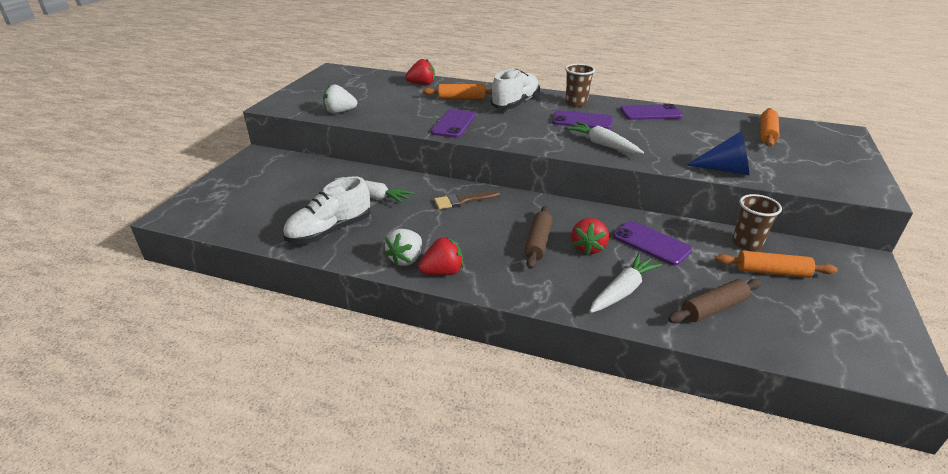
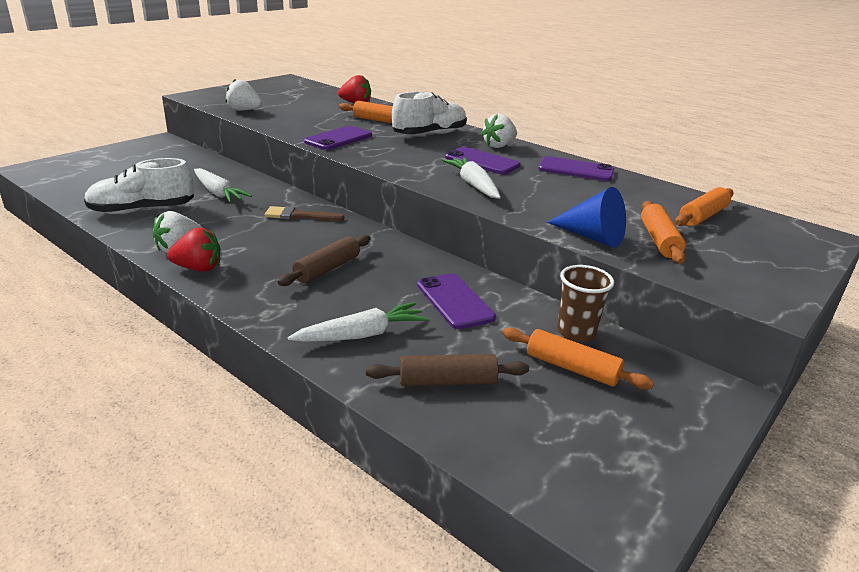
camera: 20 degrees right, 5 degrees down
brown cup [565,64,595,107] -> white strawberry [481,114,517,148]
red strawberry [571,218,609,255] -> none
none -> orange rolling pin [641,201,686,264]

